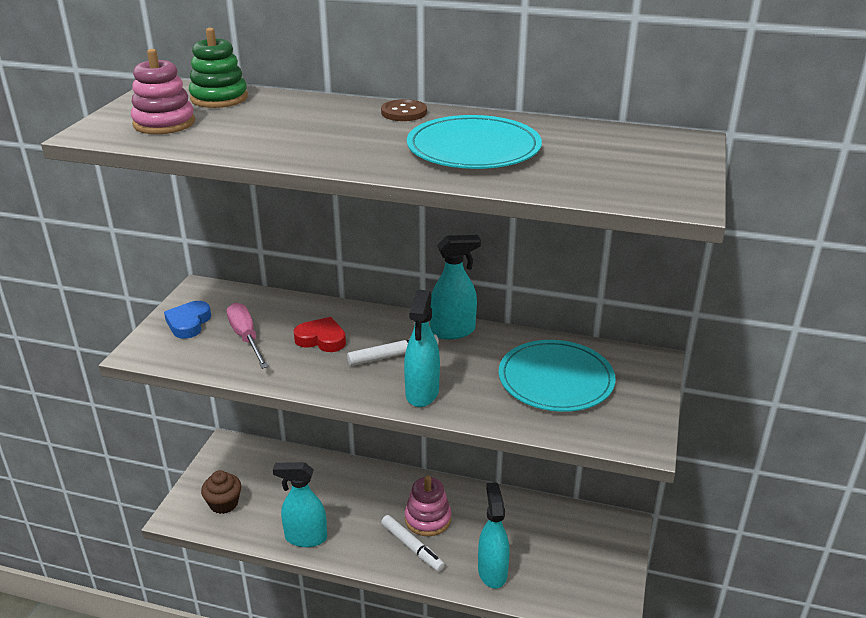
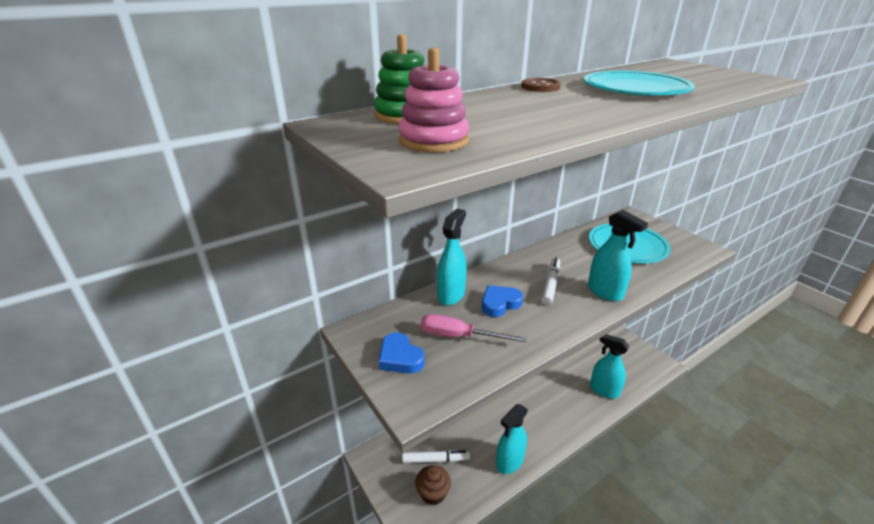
camera: 50 degrees left, 0 degrees up
red heart [294,317,346,352] -> blue heart [482,285,523,317]
white marker [381,515,445,572] -> white marker moved to [402,450,470,463]
pink stacking toy [405,476,451,536] -> none
turquoise spray bottle [430,235,481,340] -> turquoise spray bottle moved to [437,209,466,306]

